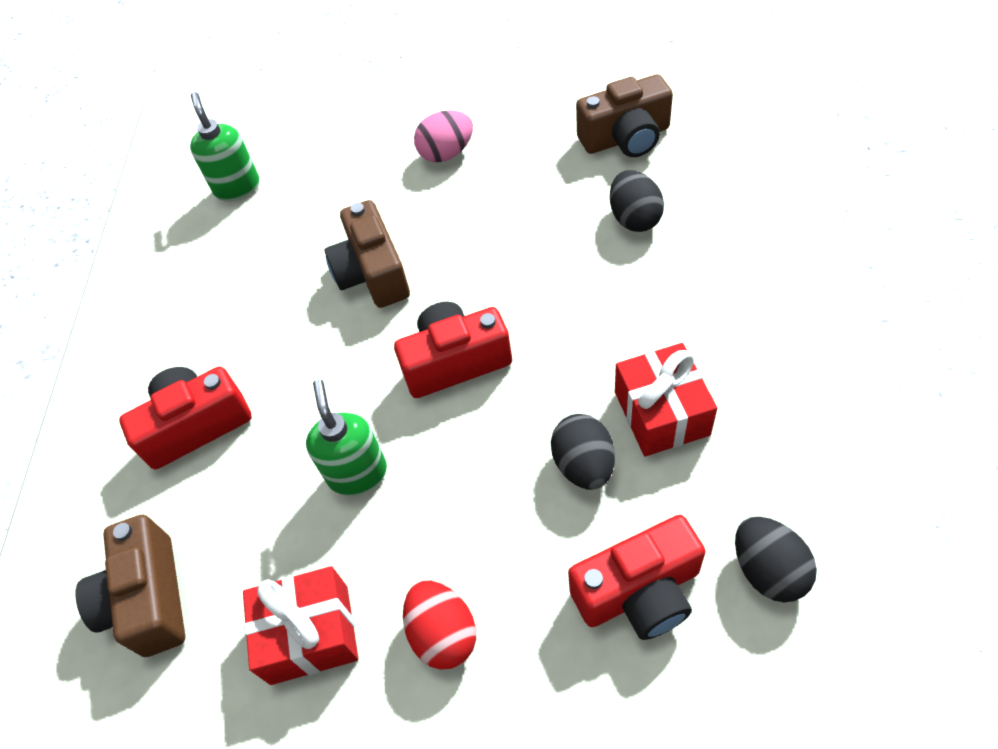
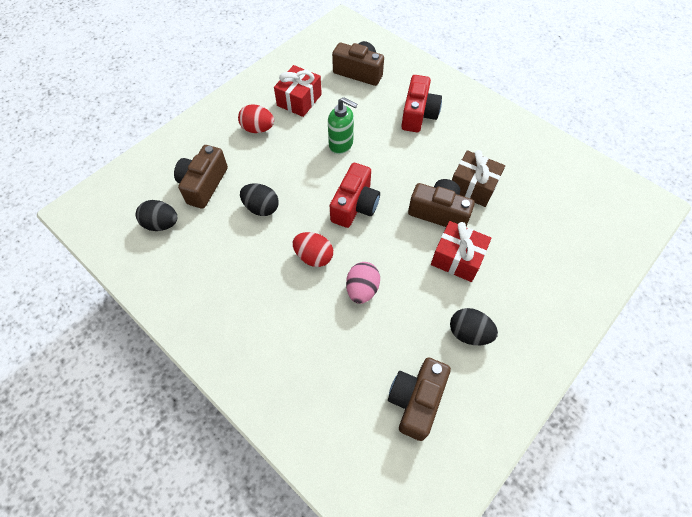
camera: 125 degrees right, 5 degrees up
green soap dispenser [190,92,260,201] -> none
pink egg [414,110,473,162] -> pink egg moved to [346,262,380,304]
red camera [568,515,705,640] -> brown camera [174,145,228,209]
black egg [610,170,664,232] -> black egg moved to [450,308,498,345]
red gift [615,343,717,456] -> red gift moved to [431,221,492,282]
none -> red egg [293,232,333,267]
none -> brown gift [452,150,505,207]

